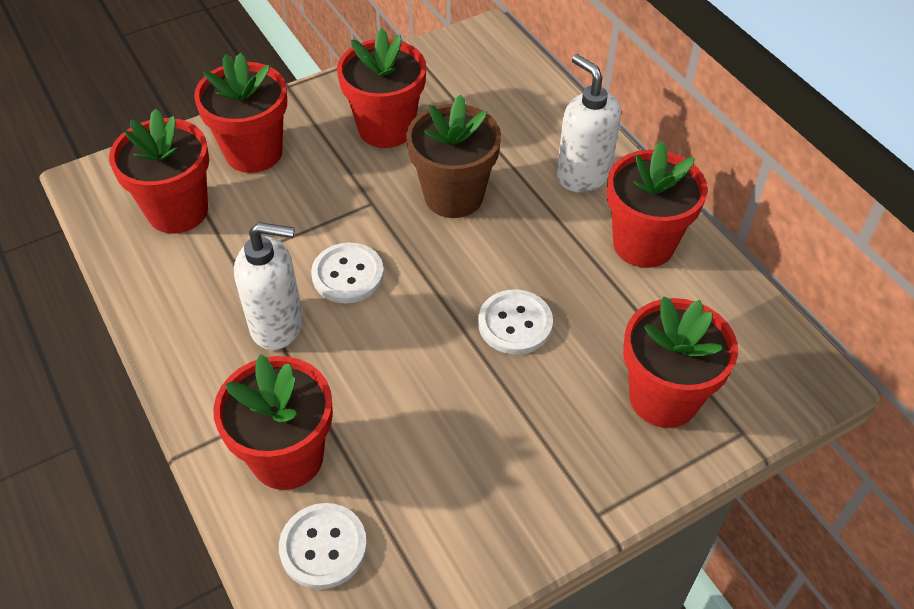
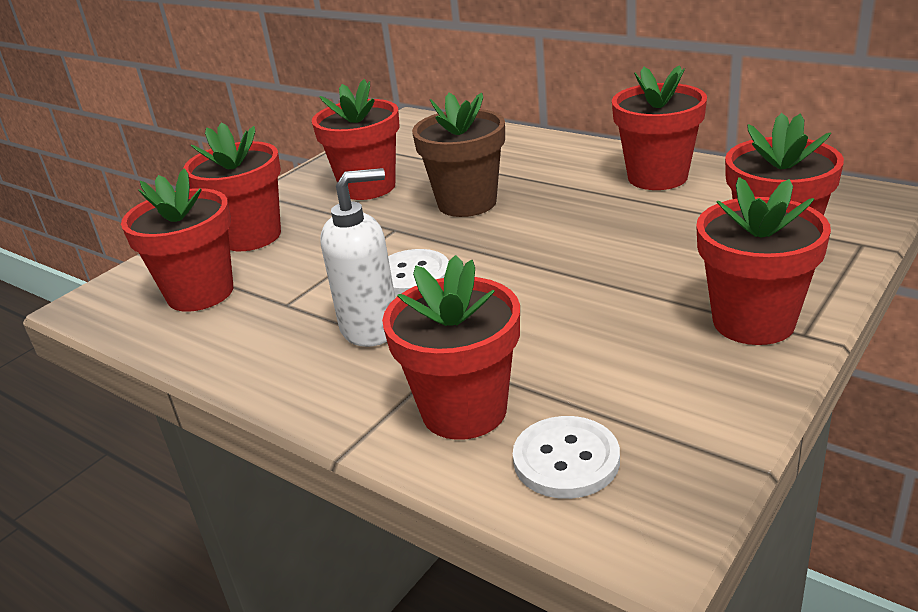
camera: 20 degrees left, 20 degrees down
white button [478,290,553,355] -> none
white soap dispenser [557,54,621,192] -> none
none -> red flower pot [696,177,831,345]

